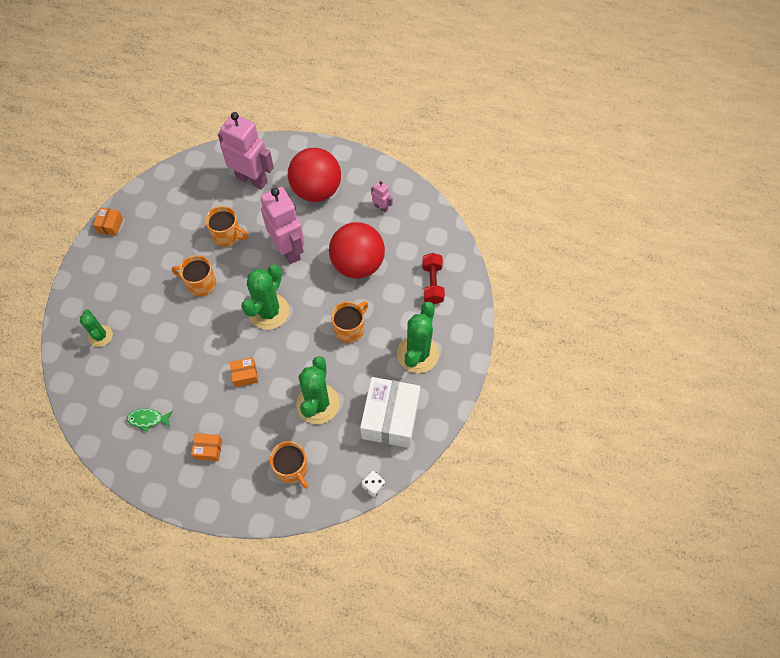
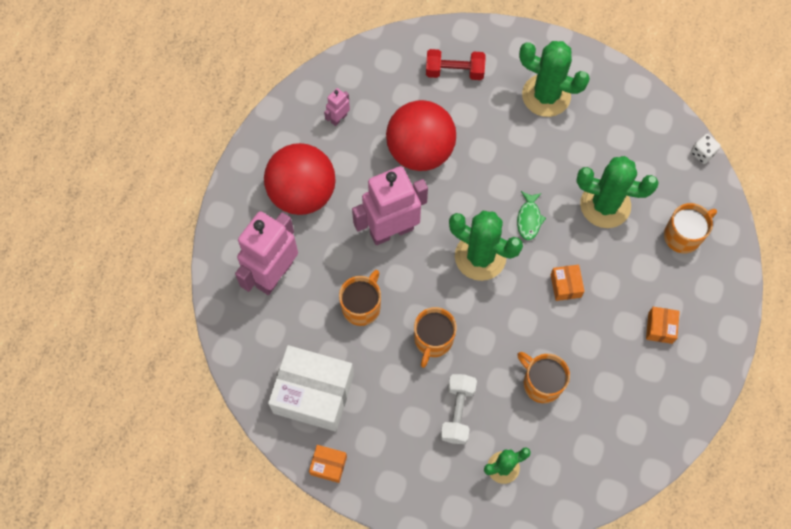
camera: 85 degrees left, 5 degrees up
green fish [126,409,173,432] -> green fish moved to [517,191,546,240]
orange mug [331,301,368,343] -> orange mug moved to [517,352,570,403]
white box [360,377,420,448] -> white box moved to [268,345,354,432]
none -> white dumbbell [440,374,477,444]

